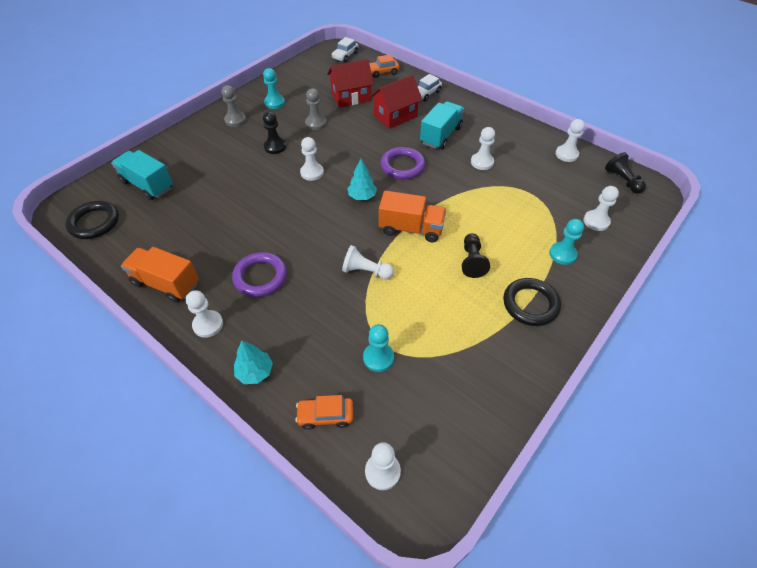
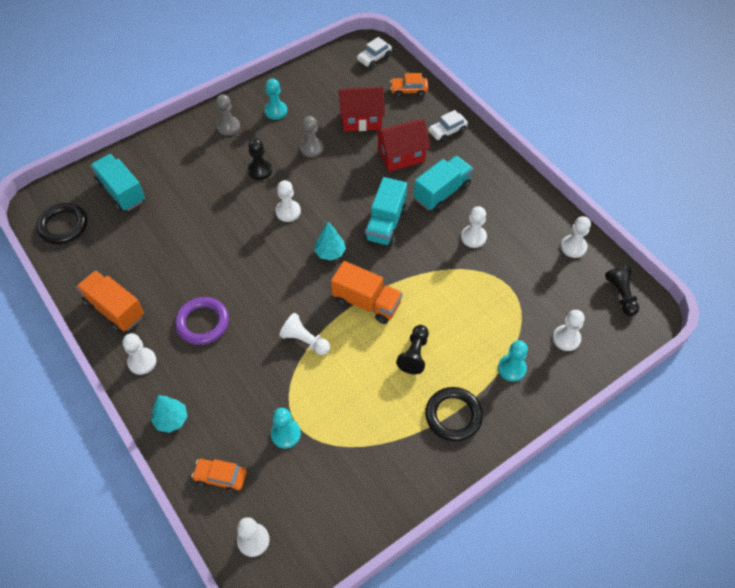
camera: 15 degrees right, 5 degrees up
purple ring [380,147,426,180] -> turquoise truck [364,177,407,246]

